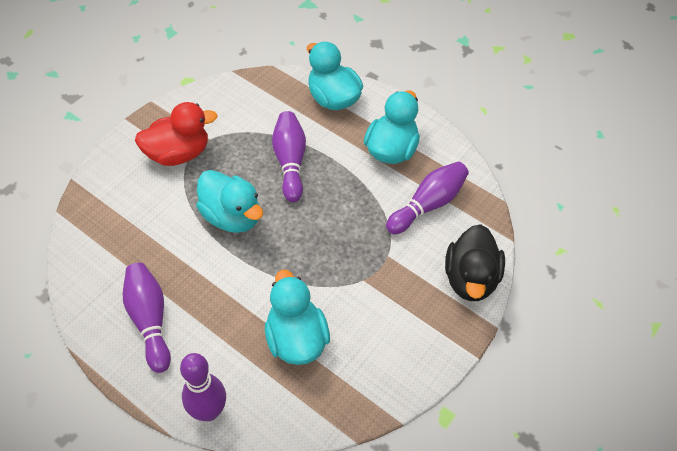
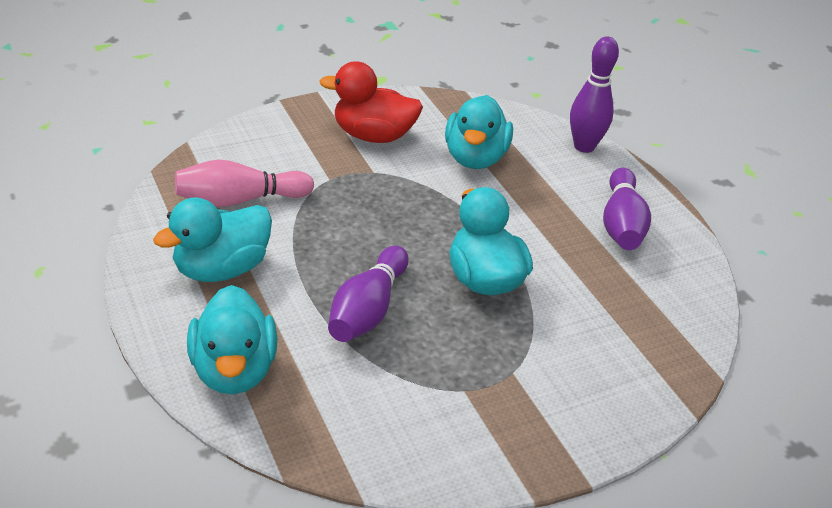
camera: 155 degrees left, 15 degrees down
red duck [135,102,217,166] -> red duck moved to [320,61,423,143]
purple bowling pin [386,161,469,234] -> pink bowling pin [175,160,314,207]
black duck [445,224,505,301] -> none

